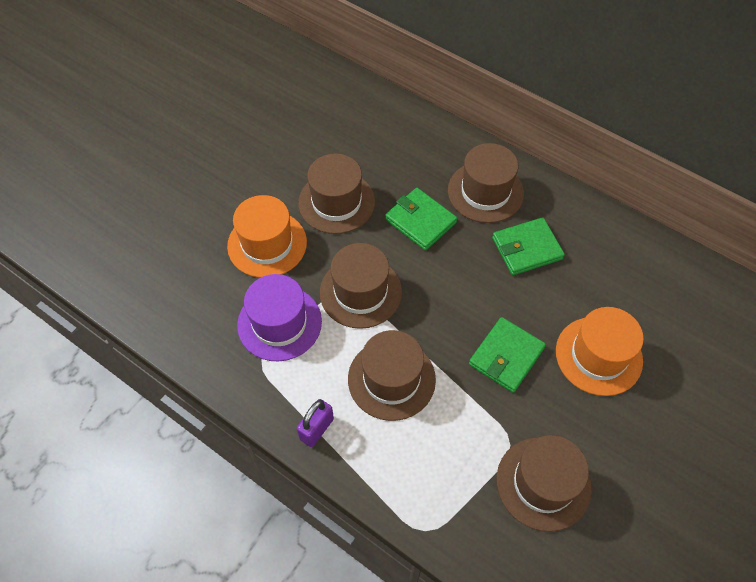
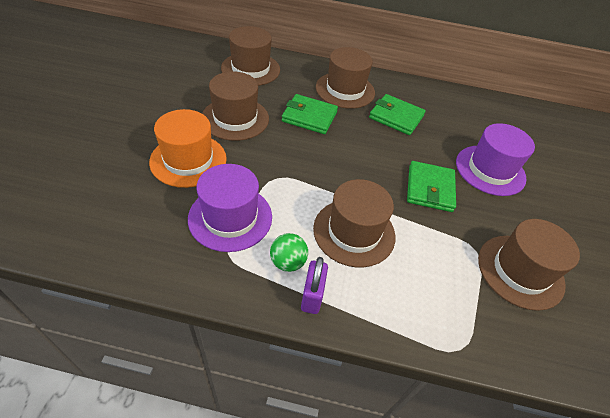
camera: 30 degrees left, 10 degrees down
brown hat [320,243,402,329] -> brown hat moved to [221,26,280,86]
green wallet [492,217,565,275] -> green wallet turned 75 degrees clockwise [369,94,426,135]
orange hat [556,307,644,396] -> purple hat [456,123,535,196]
none -> green ball [270,233,308,272]

